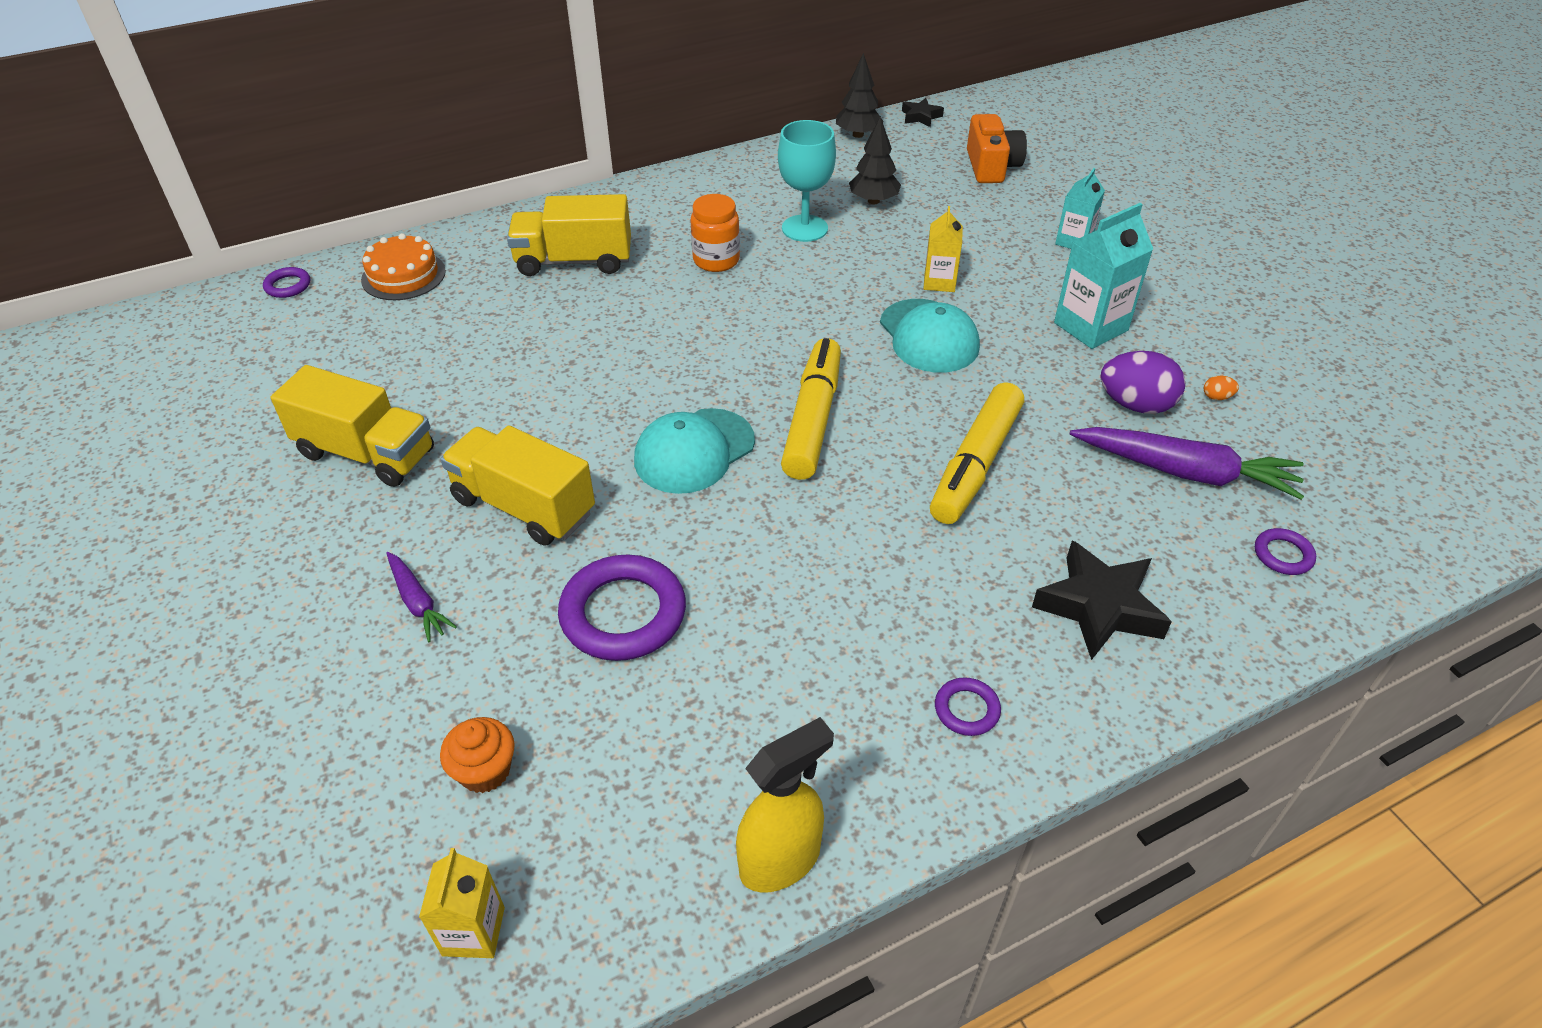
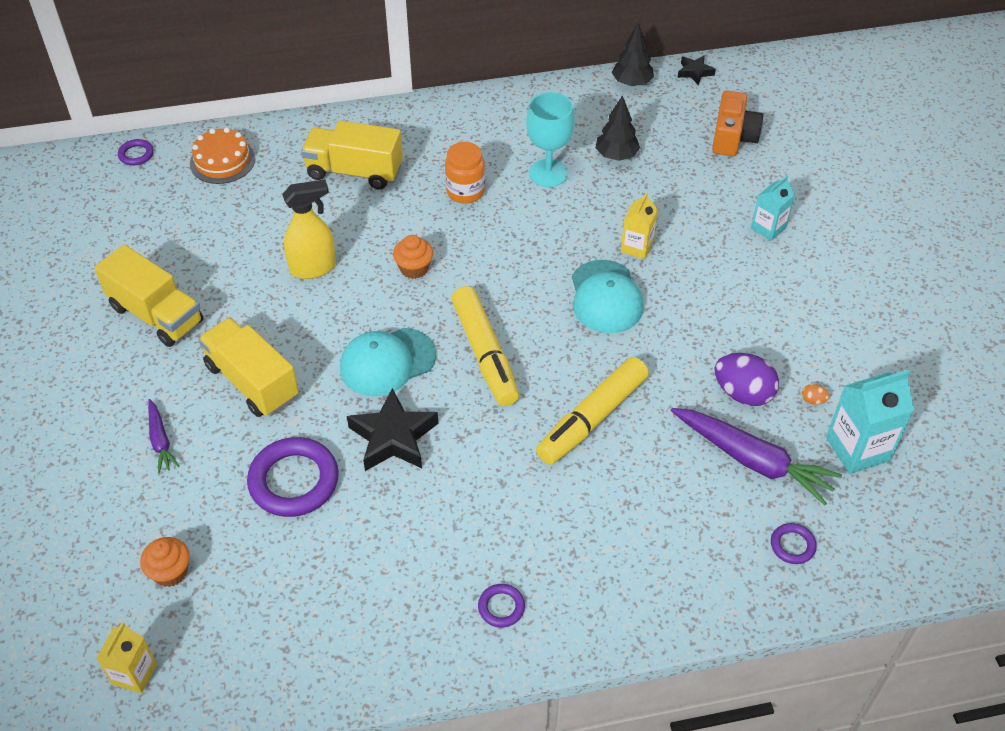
camera: 15 degrees right, 5 degrees up
yellow spray bottle [736,717,834,893] -> yellow spray bottle moved to [282,179,336,279]
yellow marker [781,338,841,480] -> yellow marker turned 135 degrees clockwise [451,286,519,406]
black star [1032,540,1172,660] -> black star moved to [347,388,439,471]
turquoise carton [1054,203,1153,349] -> turquoise carton moved to [826,370,914,474]
none -> orange cupcake [393,235,433,279]

